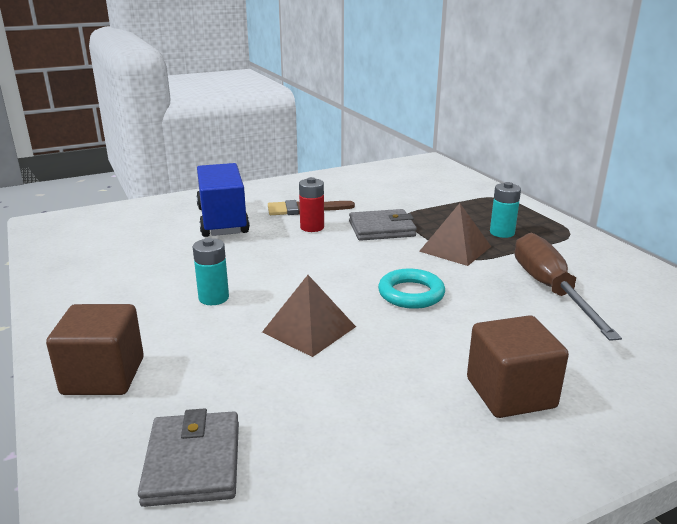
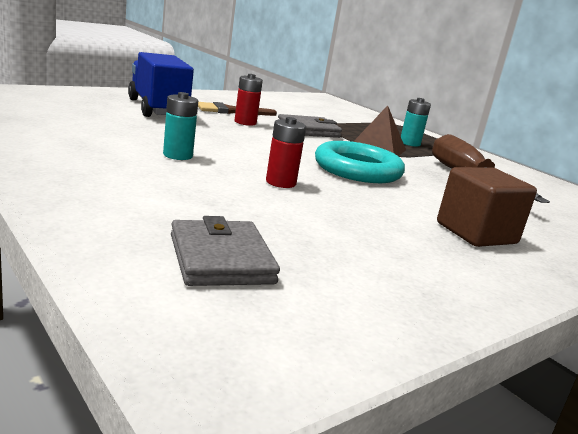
camera: 15 degrees left, 5 degrees down
brown cube [46,304,144,395] -> none
brown pyramid [262,275,356,357] -> red battery [266,117,306,188]
turquoise ring [378,269,445,309] -> turquoise ring [315,141,405,183], size x1.50

